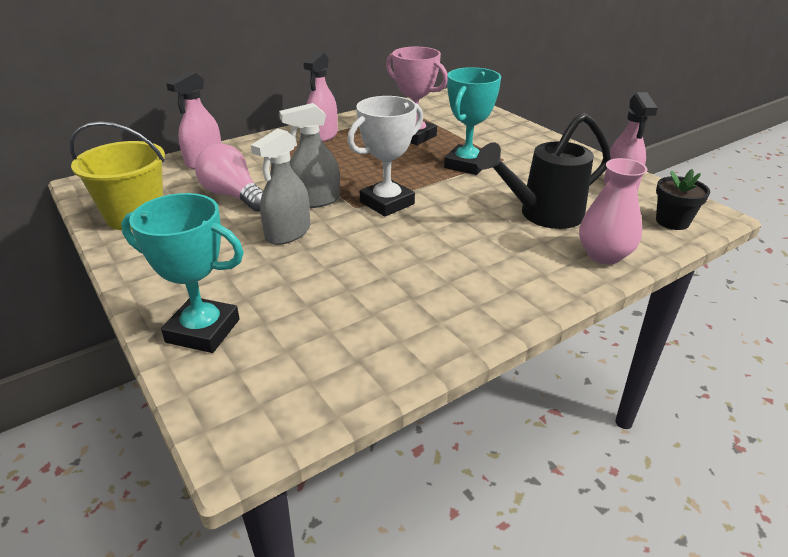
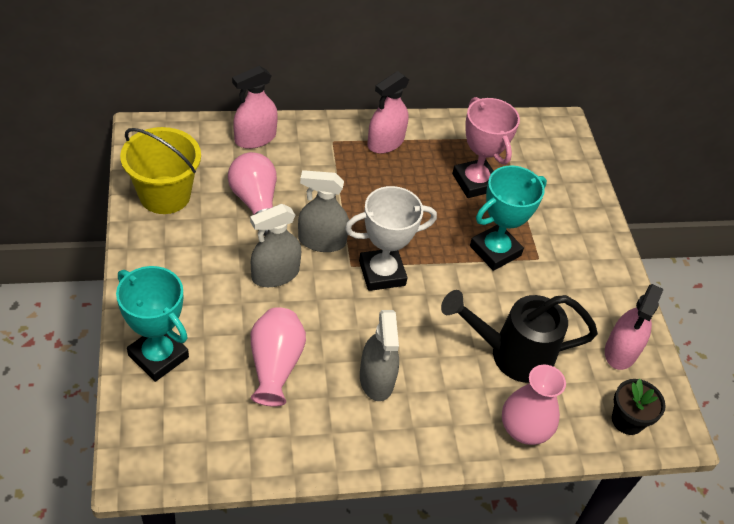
camera: 20 degrees right, 15 degrees up
none -> pink vase [251,307,306,407]
none -> grey spray bottle [360,310,399,401]

